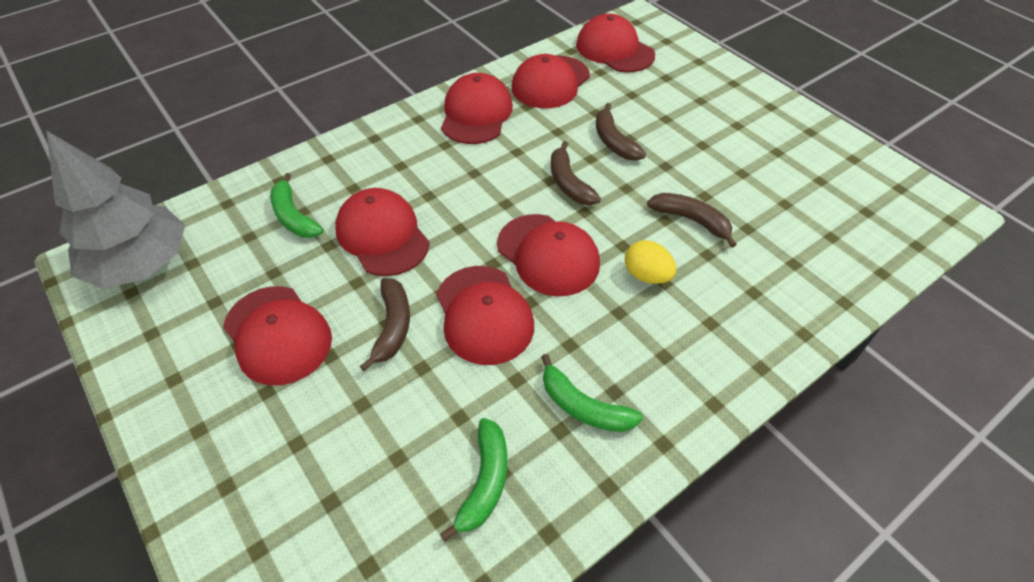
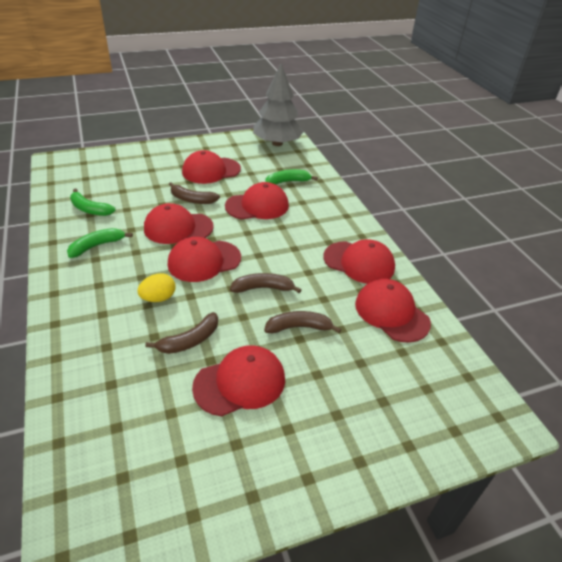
camera: 105 degrees right, 10 degrees down
red cap [576,13,655,72] -> red cap moved to [192,345,285,416]

